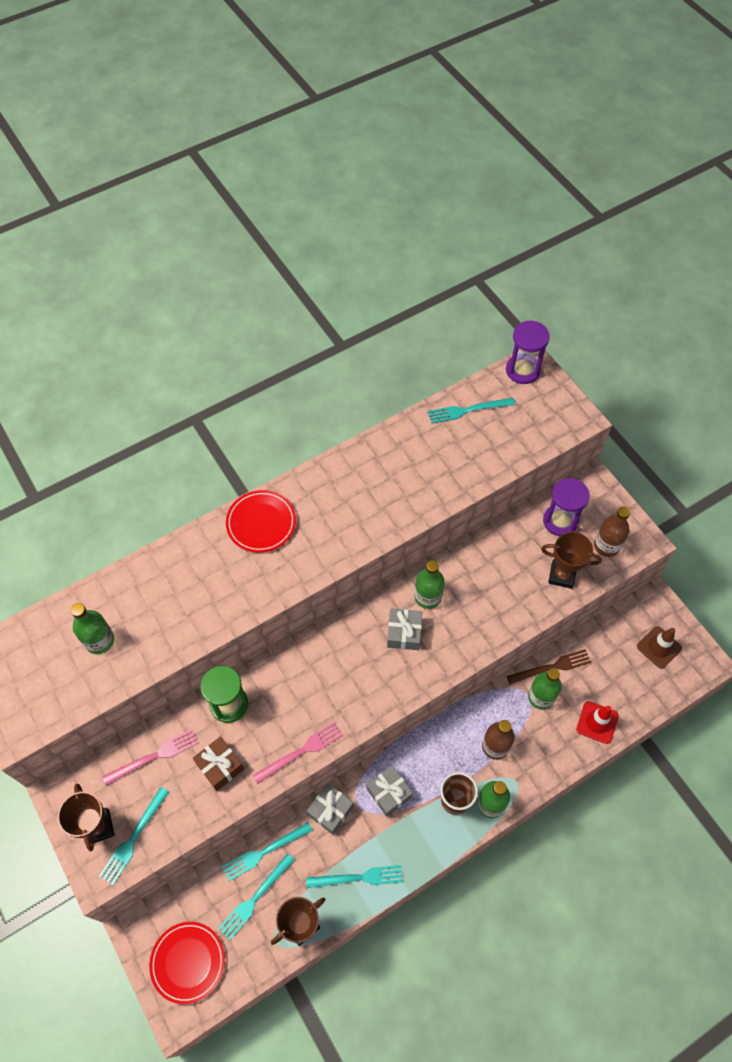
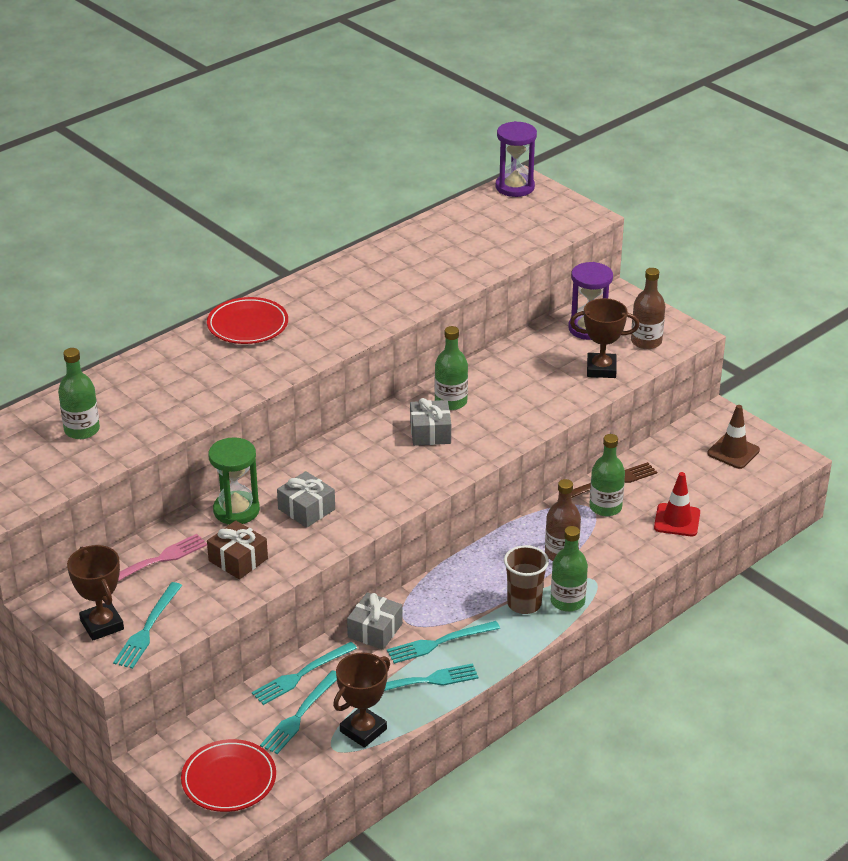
camera: 10 degrees left, 25 degrees down
pink fork [253,722,343,784] -> none
grey gift [367,765,413,817] -> grey gift moved to [277,471,335,528]
turquoise fork [428,398,515,424] -> turquoise fork moved to [387,621,500,664]

